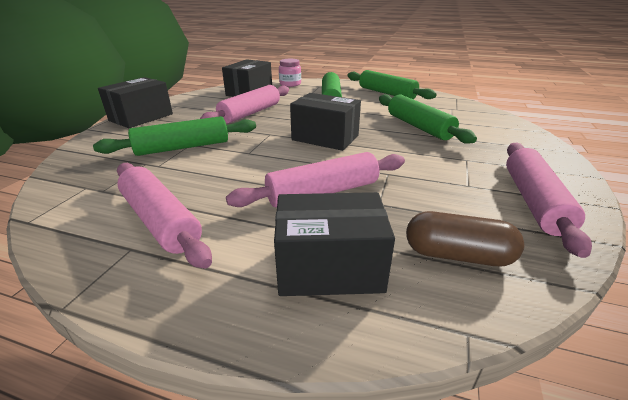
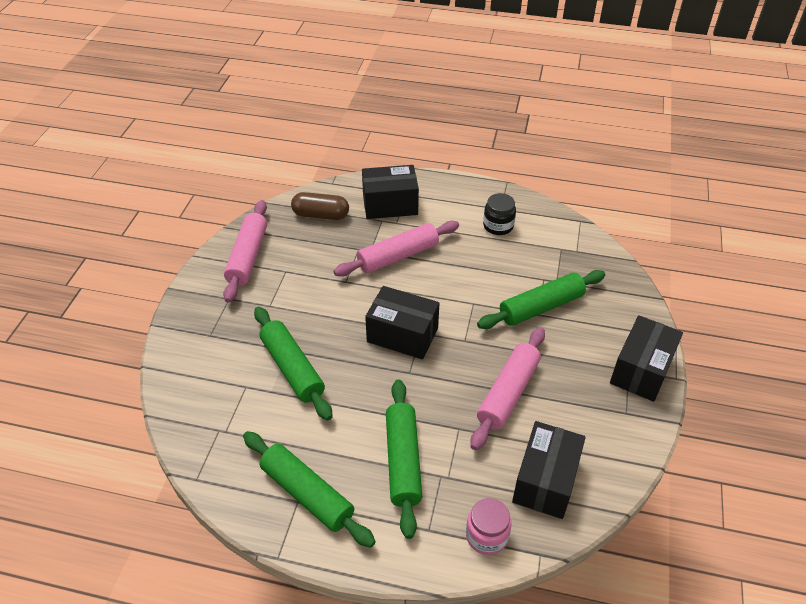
camera: 175 degrees right, 15 degrees up
pink rolling pin [117,163,212,269] -> black jar [483,193,516,235]

